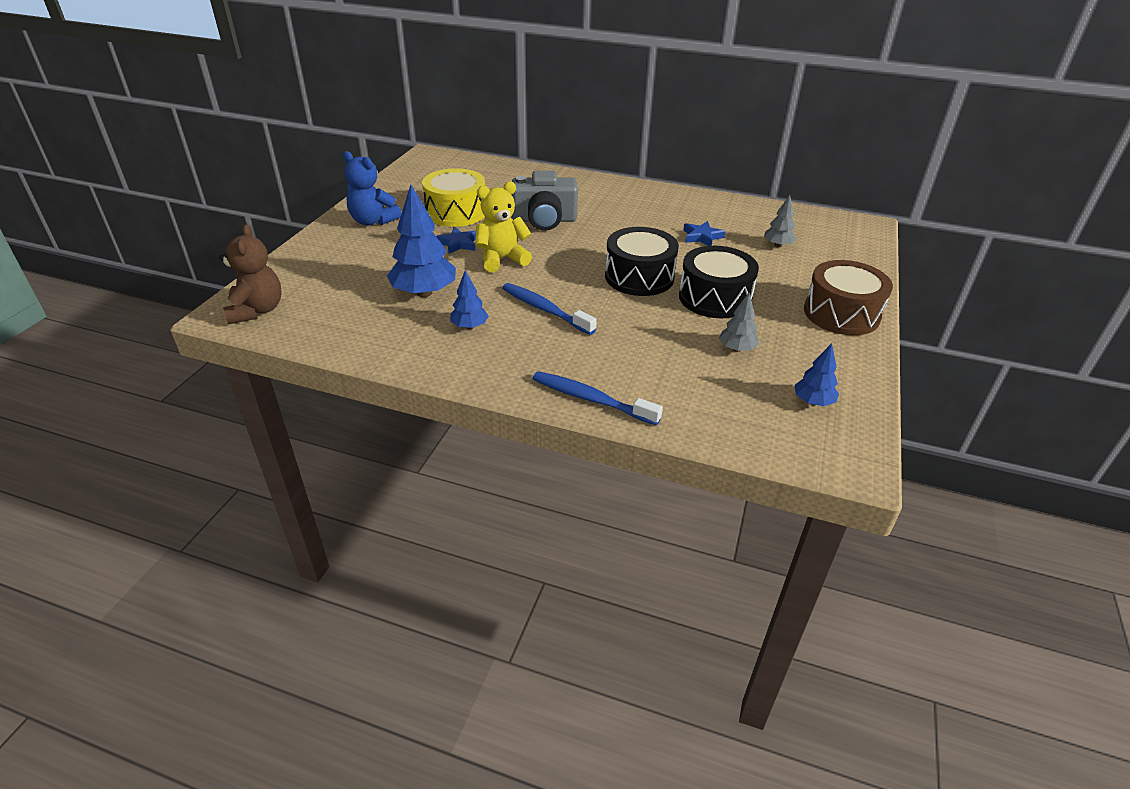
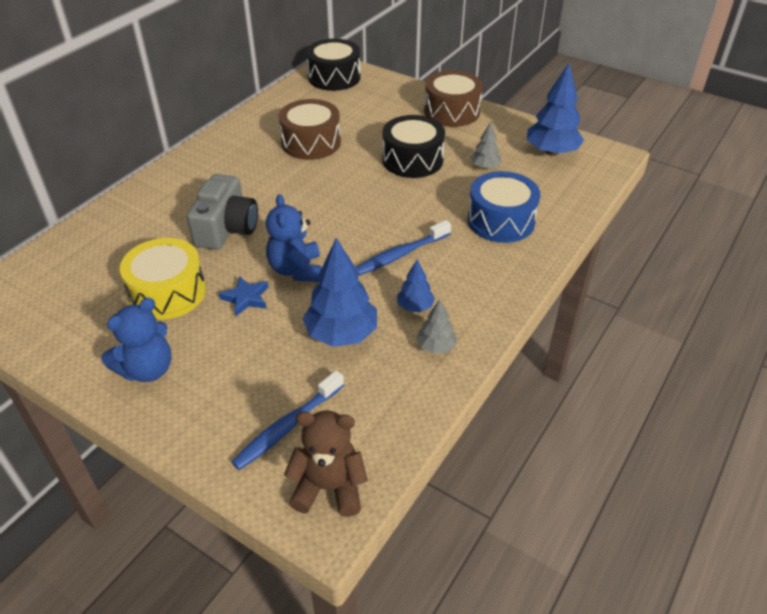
camera: 75 degrees left, 5 degrees up
yellow teddy bear [475,182,532,272] -> blue teddy bear [266,194,322,282]
blue toothbrush [533,371,663,425] -> blue toothbrush moved to [232,370,344,470]
black drum [605,227,679,296] -> black drum moved to [306,39,361,91]
blue star [683,221,725,246] -> brown drum [279,99,341,160]
grey tree [764,195,797,247] -> grey tree moved to [416,299,456,354]
blue tree [794,343,839,406] -> blue tree [527,63,584,156], size x1.88
none -> blue drum [468,171,541,243]

